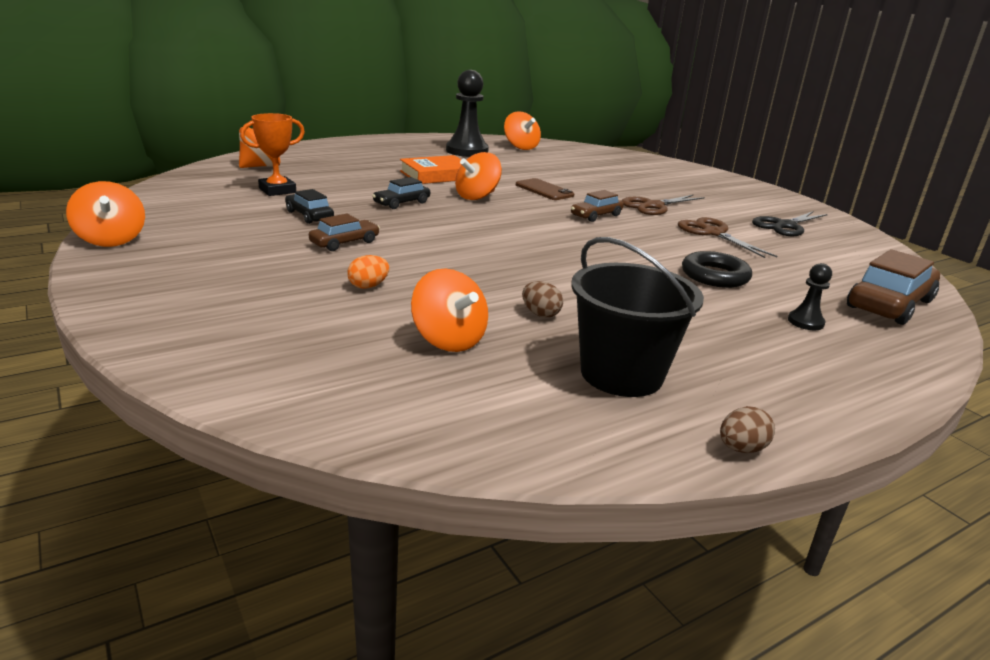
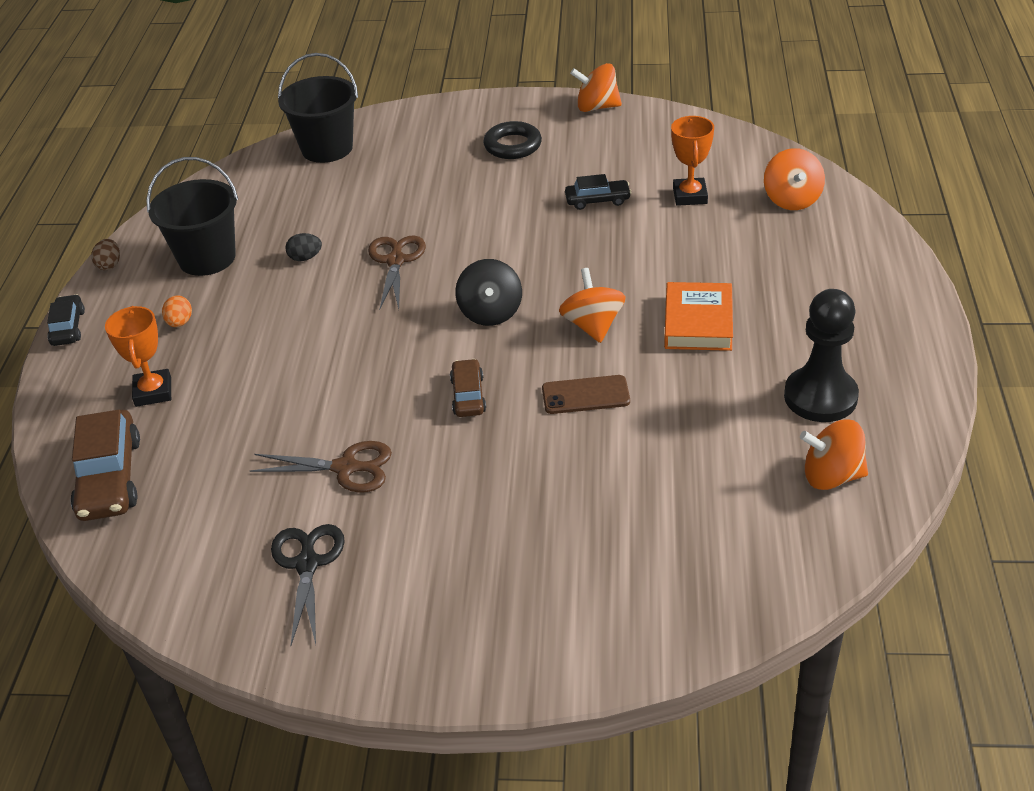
camera: 130 degrees right, 15 degrees up
brown car [309,214,380,251] -> none
orange egg [348,255,389,289] -> orange egg moved to [162,295,192,327]
black car [372,177,430,209] -> black car moved to [47,294,85,346]
orange spinning top [411,268,488,352] -> none
brown egg [522,281,563,318] -> black egg [285,233,322,261]
brown scissors [621,195,705,215] -> brown scissors moved to [368,236,426,309]
black ring [682,251,752,288] -> black ring moved to [483,121,542,159]
black pawn [788,263,832,330] -> orange trophy [105,306,171,407]
none -> black bucket [278,53,358,163]
none -> black spinning top [456,259,522,326]

